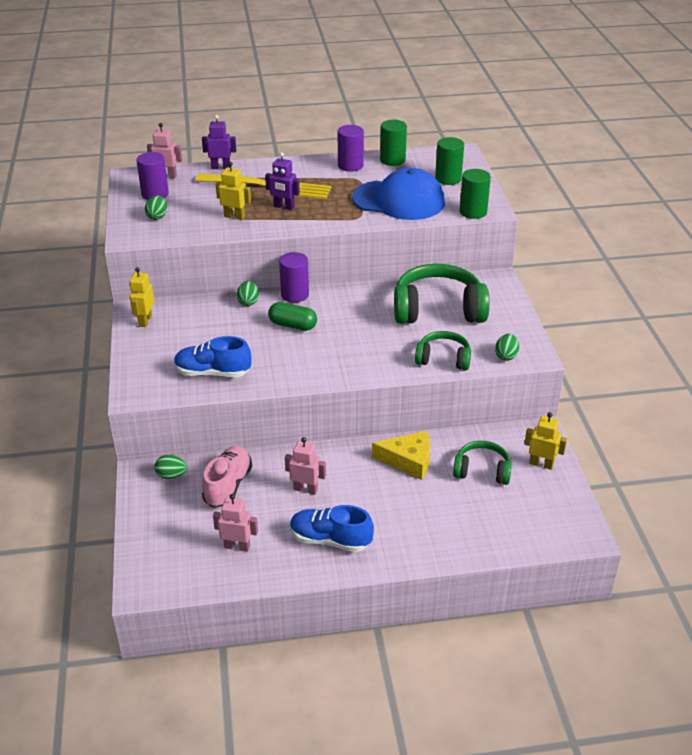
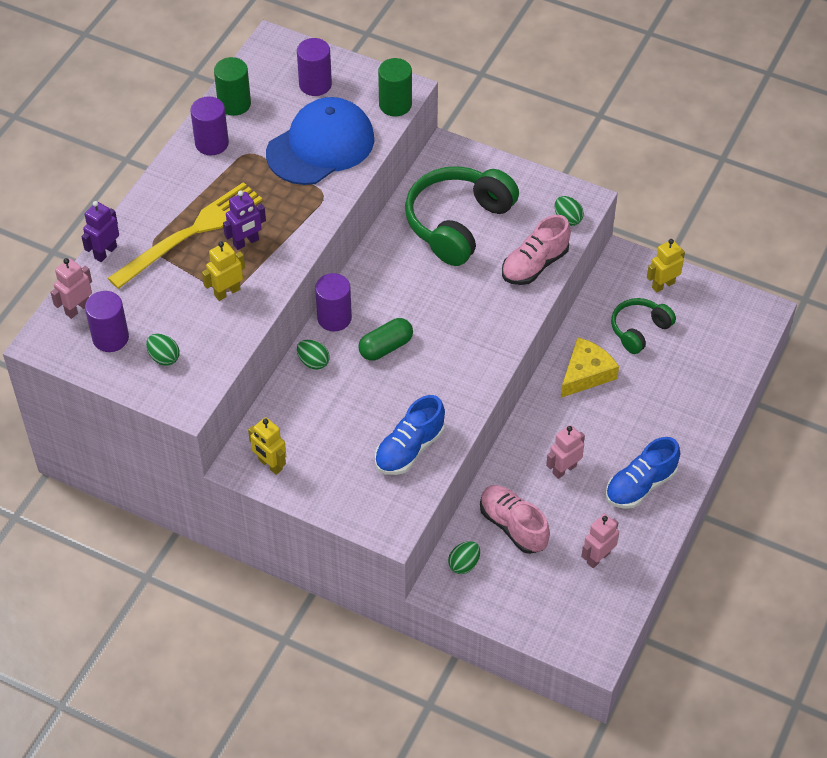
camera: 55 degrees left, 15 degrees up
green headphones [415,331,471,370] -> pink shoe [502,215,571,285]
green cylinder [435,137,464,185] -> purple cylinder [297,38,332,96]

